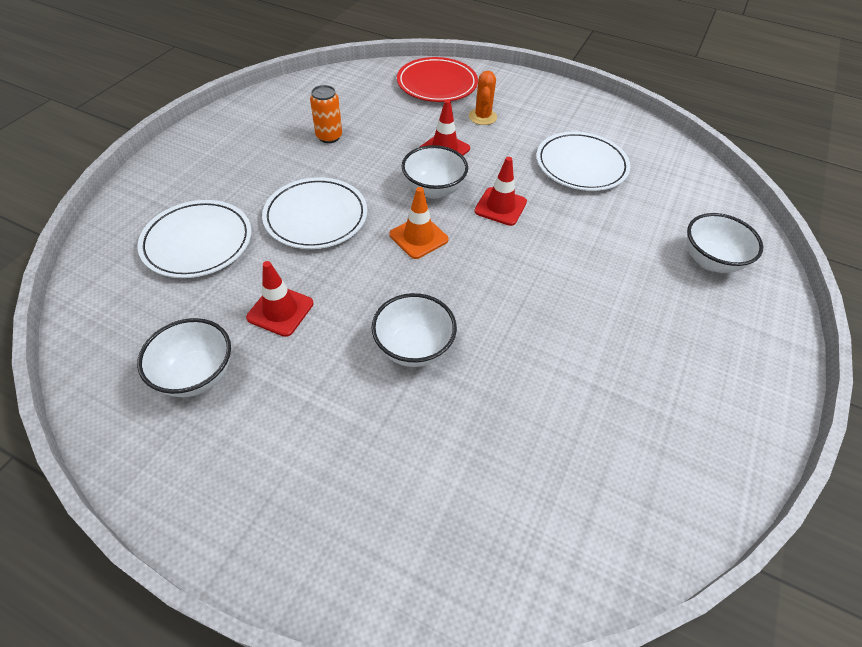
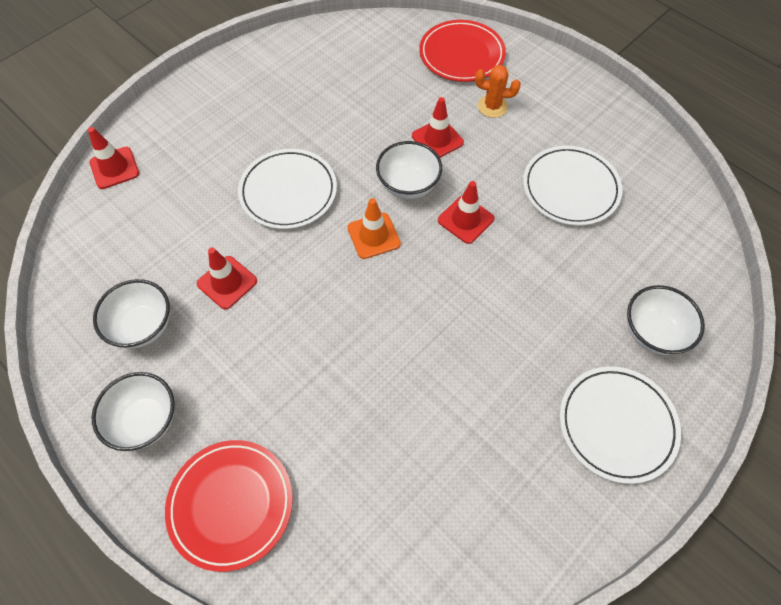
camera: 20 degrees right, 10 degrees up
white plate [137,200,252,278] -> white plate moved to [559,366,681,484]
orange can [310,85,342,143] -> none
white bowl [371,293,457,367] -> white bowl moved to [92,372,175,451]
orange cactus [469,71,497,125] -> orange cactus turned 75 degrees clockwise [475,65,521,118]
none -> red traffic cone [88,127,139,189]
none -> red plate [165,440,293,572]

